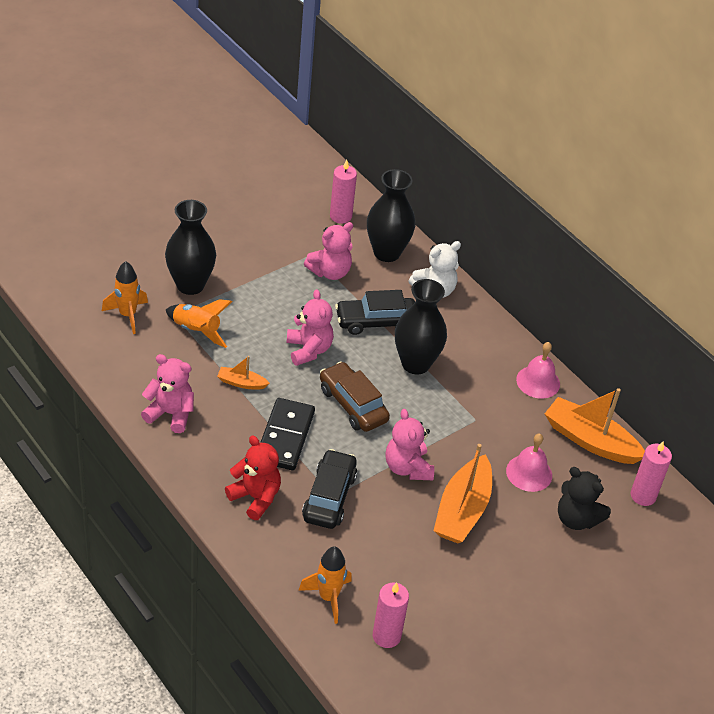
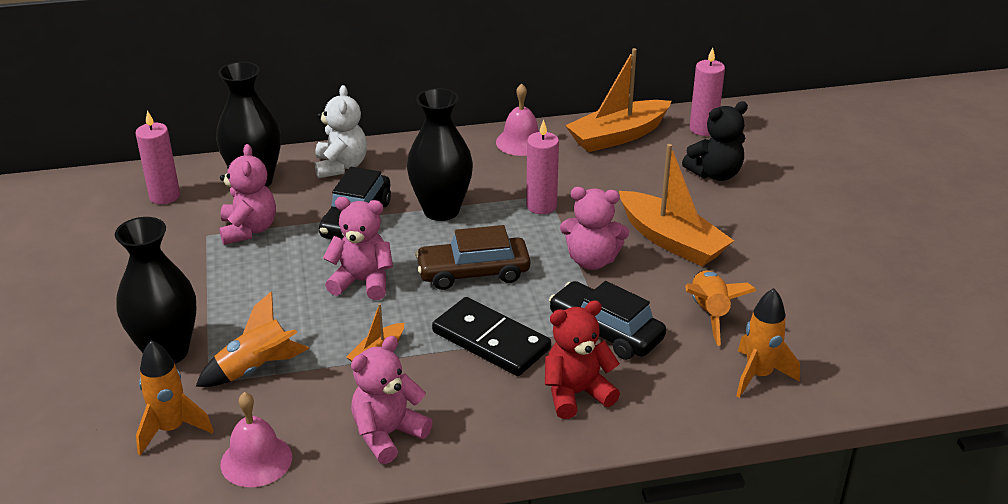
camera: 60 degrees left, 10 degrees down
pink candle [373,582,409,648] -> pink candle moved to [526,120,559,214]
pink bell [506,434,552,492] -> pink bell moved to [220,392,292,487]
none -> orange rocket [685,270,756,346]

